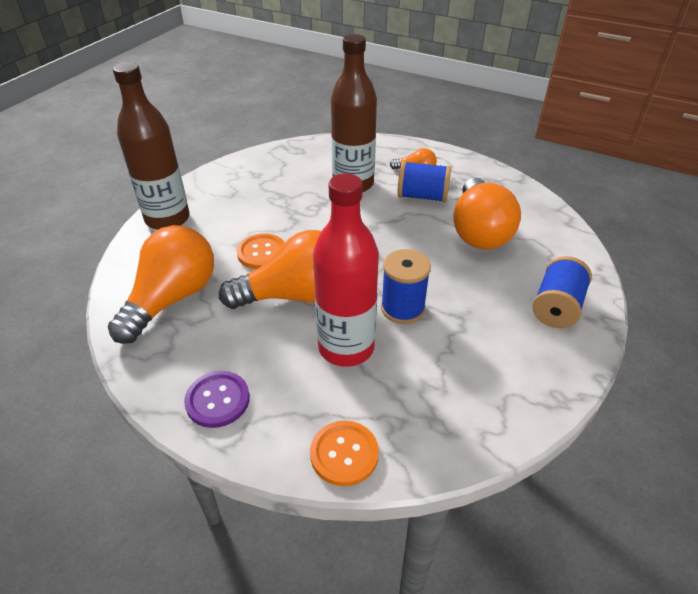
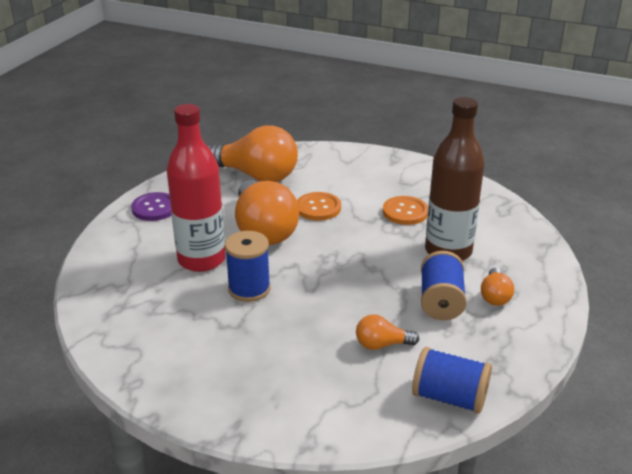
camera: 85 degrees right, 10 degrees down
brown bottle [113,62,190,230] -> none
orange button [310,421,379,486] -> orange button moved to [383,196,428,225]
orange light bulb [453,178,521,250] -> orange light bulb [356,314,419,350], size x0.46
blue spool [532,256,592,328] -> blue spool moved to [412,347,492,414]

